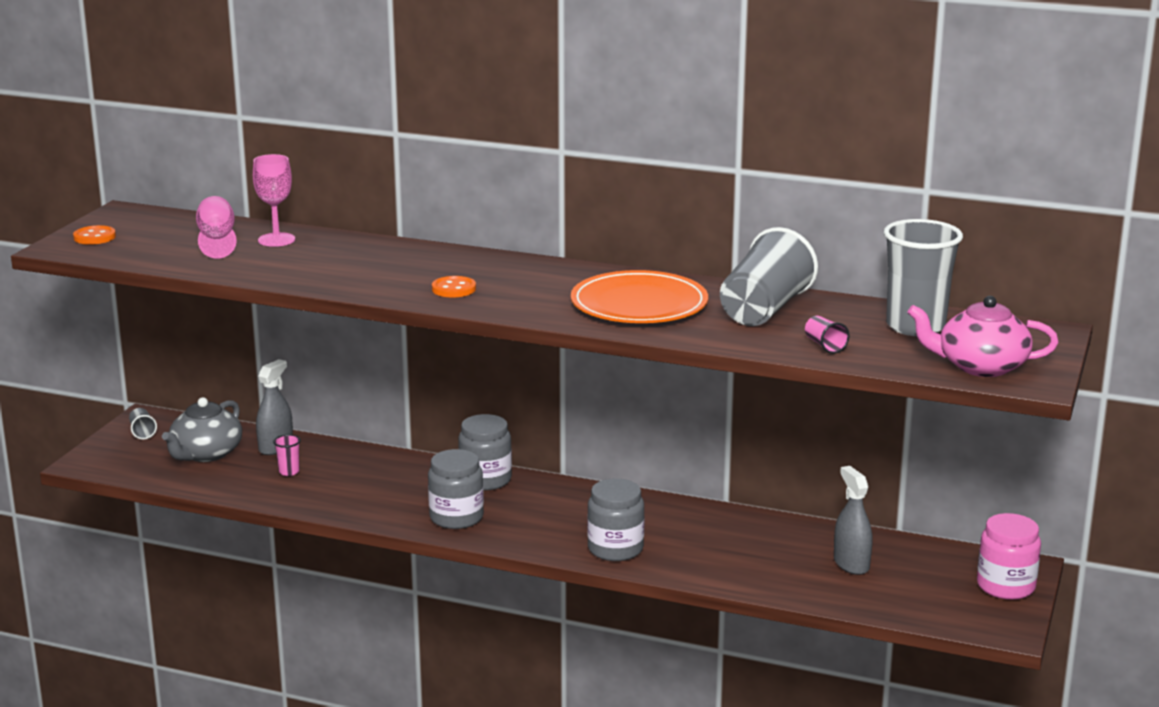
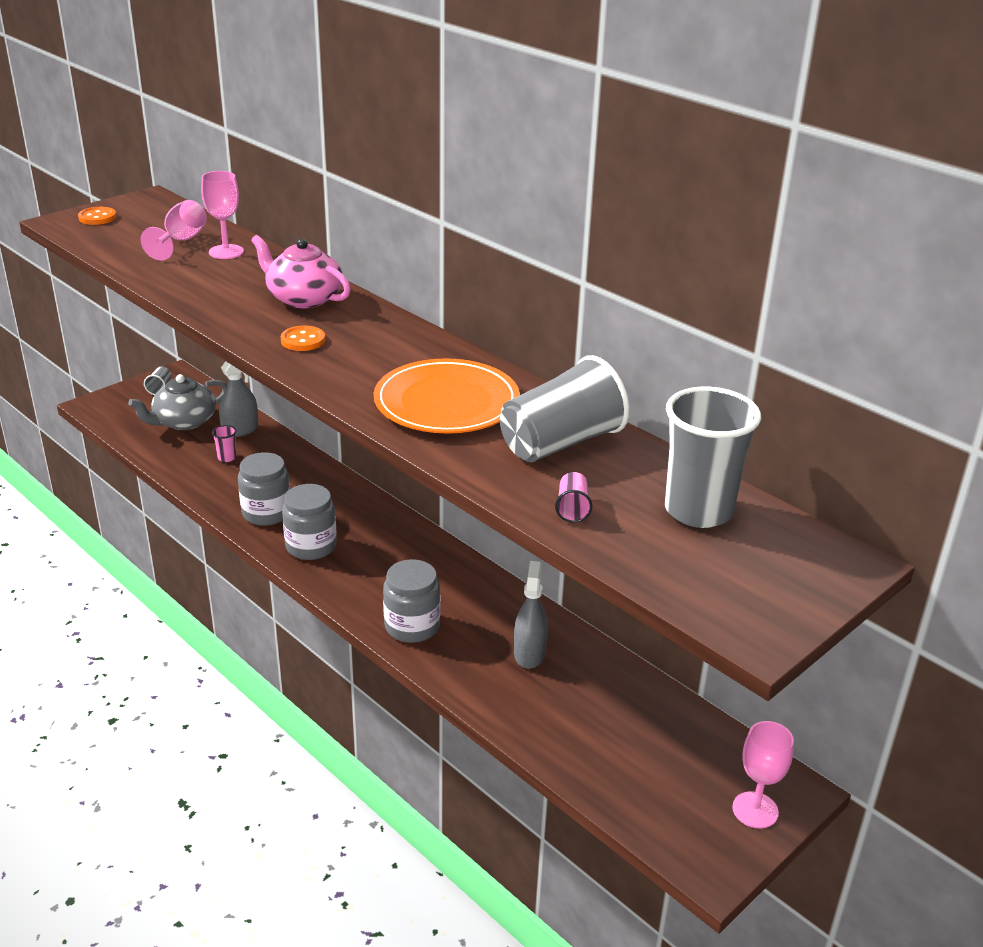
camera: 25 degrees right, 10 degrees up
grey jar [458,414,512,491] -> grey jar moved to [238,452,290,526]
grey spray bottle [834,466,873,575] -> grey spray bottle moved to [514,561,548,669]
pink teapot [907,296,1058,377] -> pink teapot moved to [251,235,351,308]
pink jar [977,513,1041,600] -> pink goblet [732,721,794,829]

